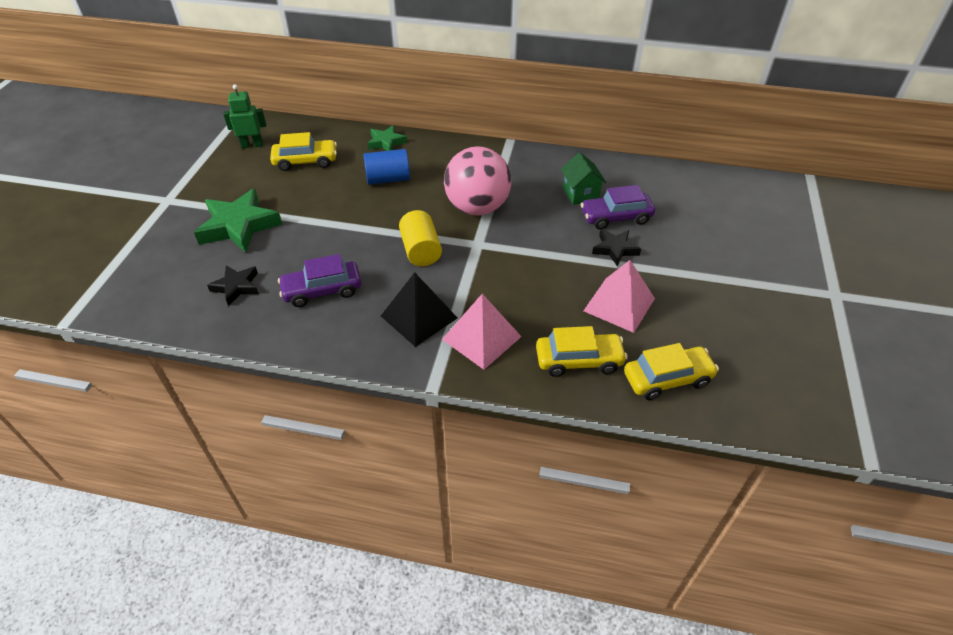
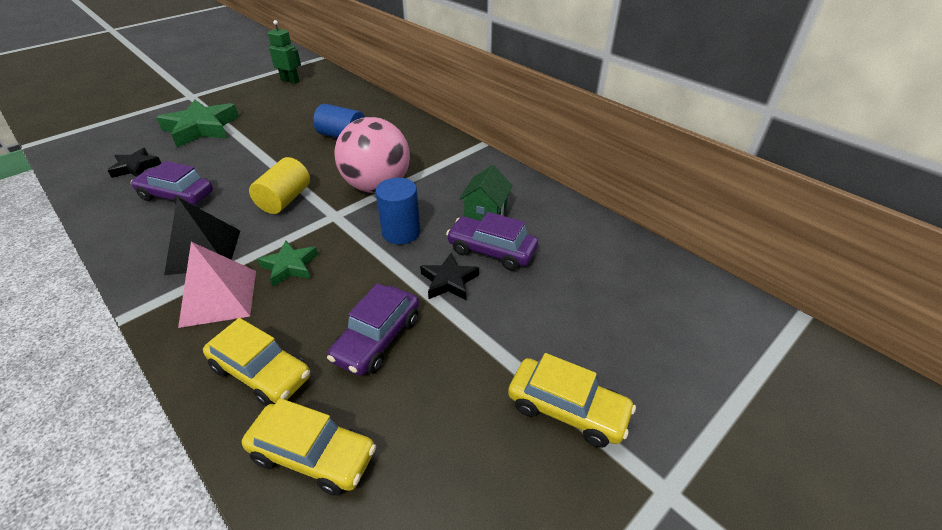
camera: 35 degrees right, 5 degrees down
yellow car [270,132,337,171] -> yellow car moved to [508,353,636,448]
green star [367,125,407,151] -> green star moved to [257,240,318,287]
pink pyramid [583,260,655,333] -> purple car [327,283,419,376]
none -> blue cylinder [375,178,421,244]

